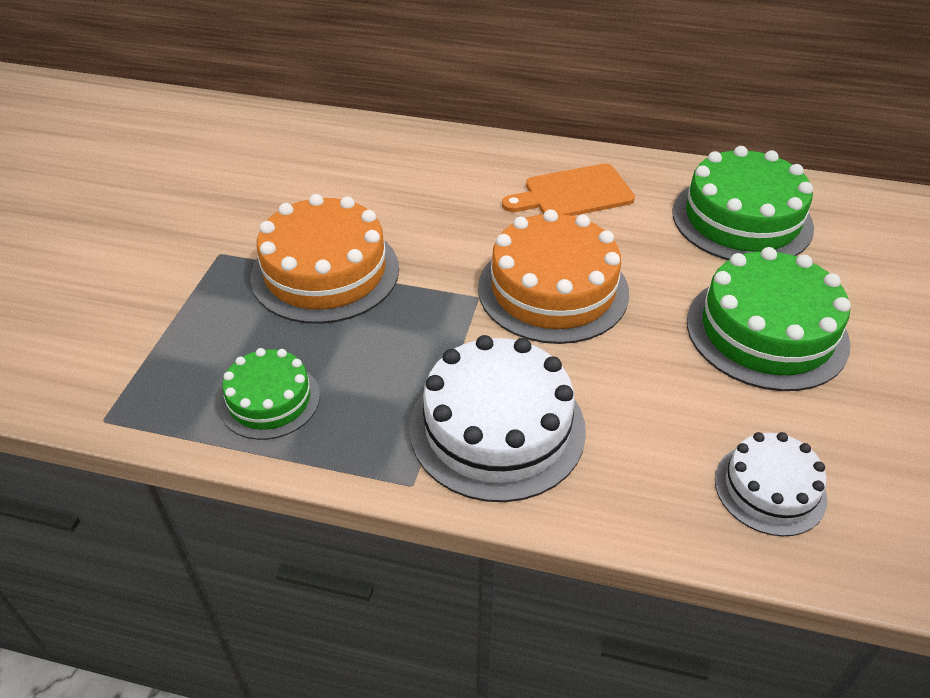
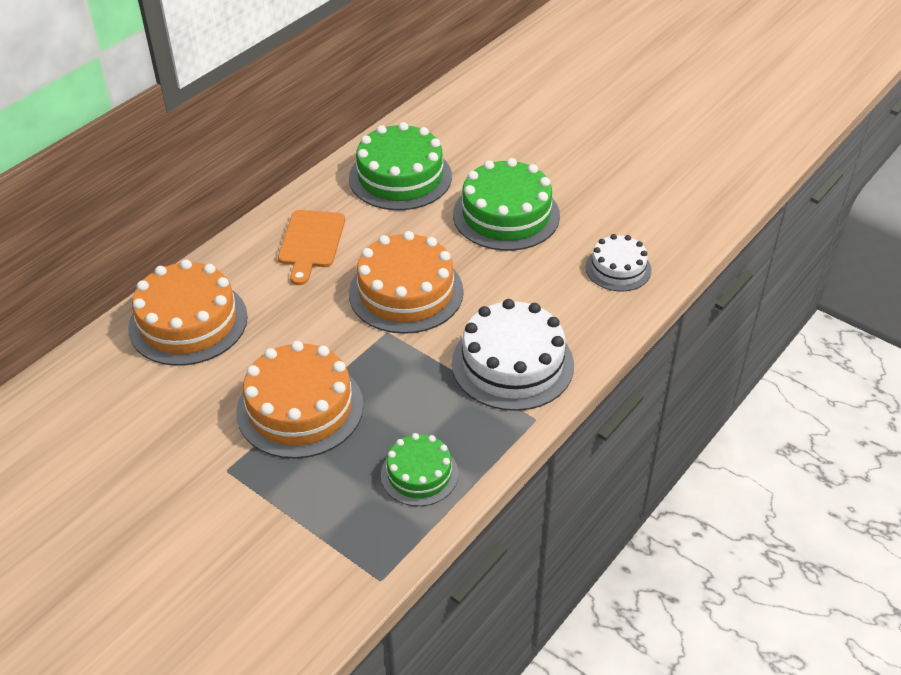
camera: 65 degrees left, 0 degrees up
none -> orange cake [128,259,248,366]

